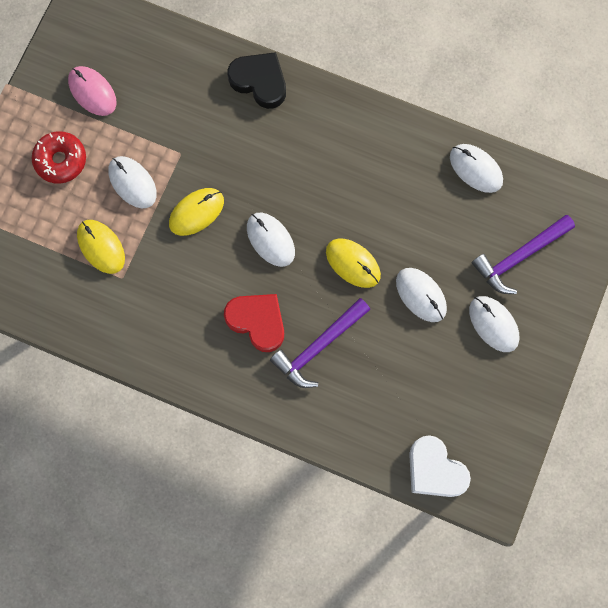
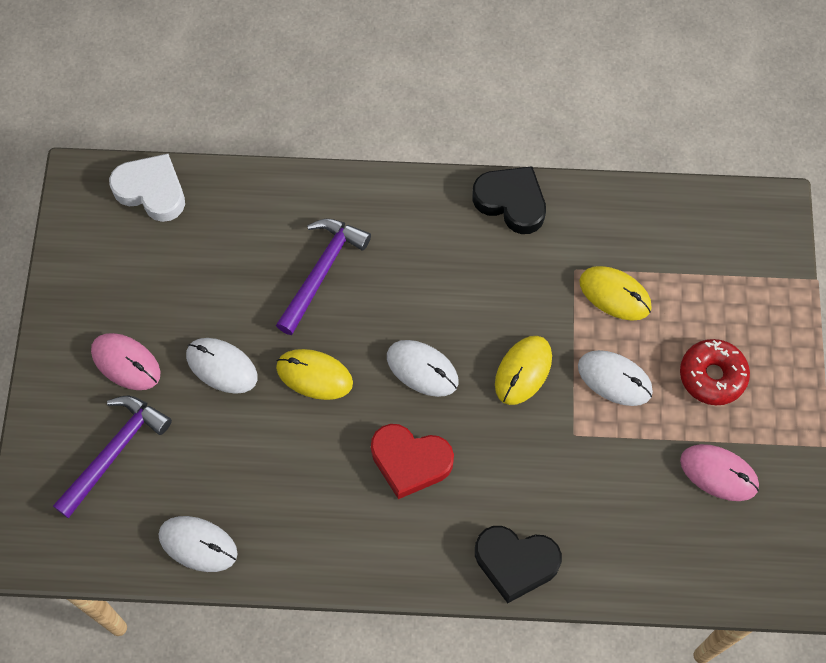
camera: 160 degrees right, 10 degrees down
red heart [224,294,284,352] -> red heart moved to [371,424,454,499]
white mouse [469,296,519,352] -> pink mouse [91,333,160,390]
none -> black heart [472,166,546,234]

